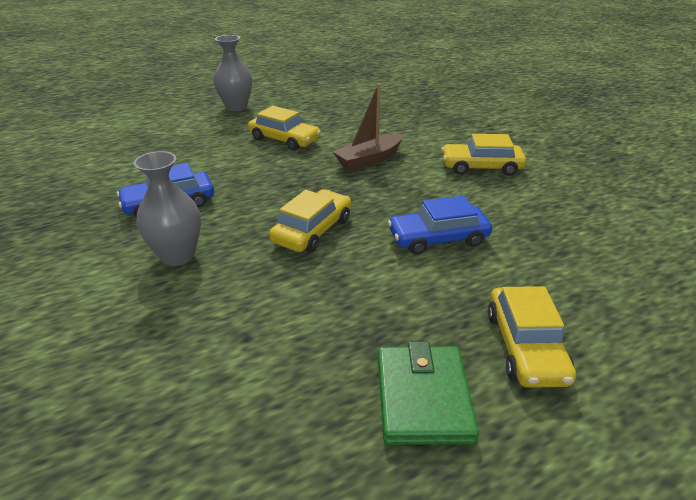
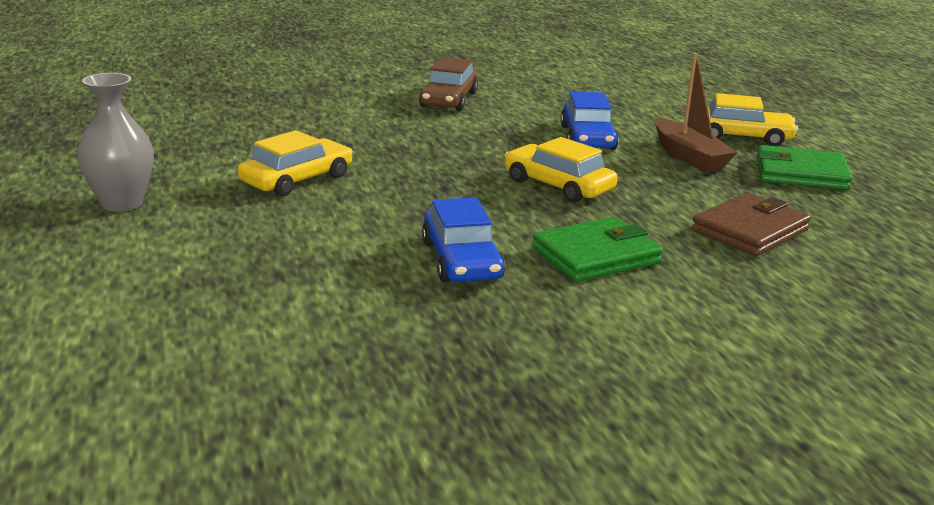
camera: 80 degrees left, 10 degrees down
grey vase [133,151,201,266] -> green wallet [532,217,663,282]
brown boat [333,83,404,171] -> brown boat moved to [655,53,737,172]
yellow car [441,134,526,176] -> brown car [419,57,478,111]
none -> brown wallet [692,193,811,256]

